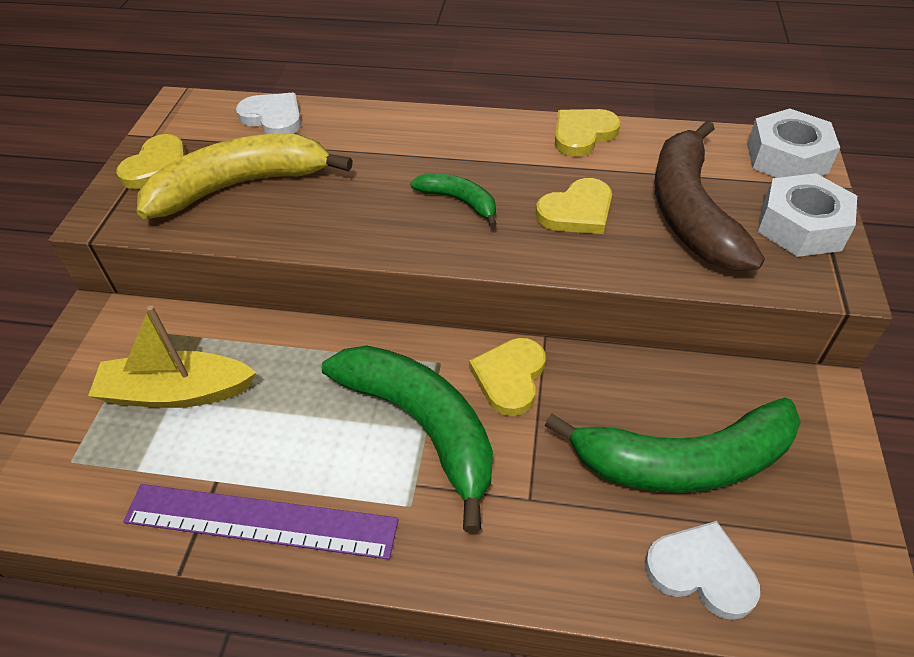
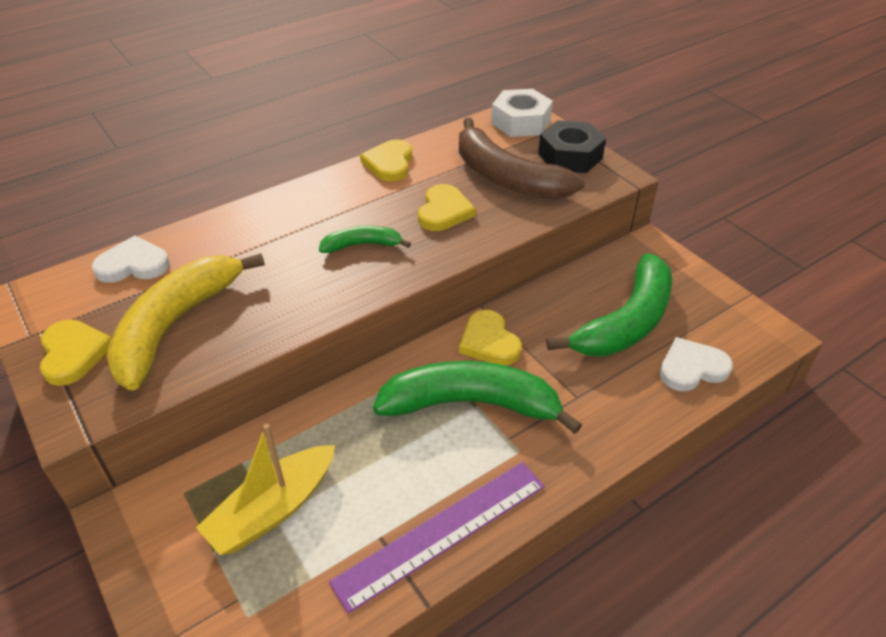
camera: 45 degrees left, 5 degrees down
white nut [758,173,857,257] -> black nut [538,120,606,173]

